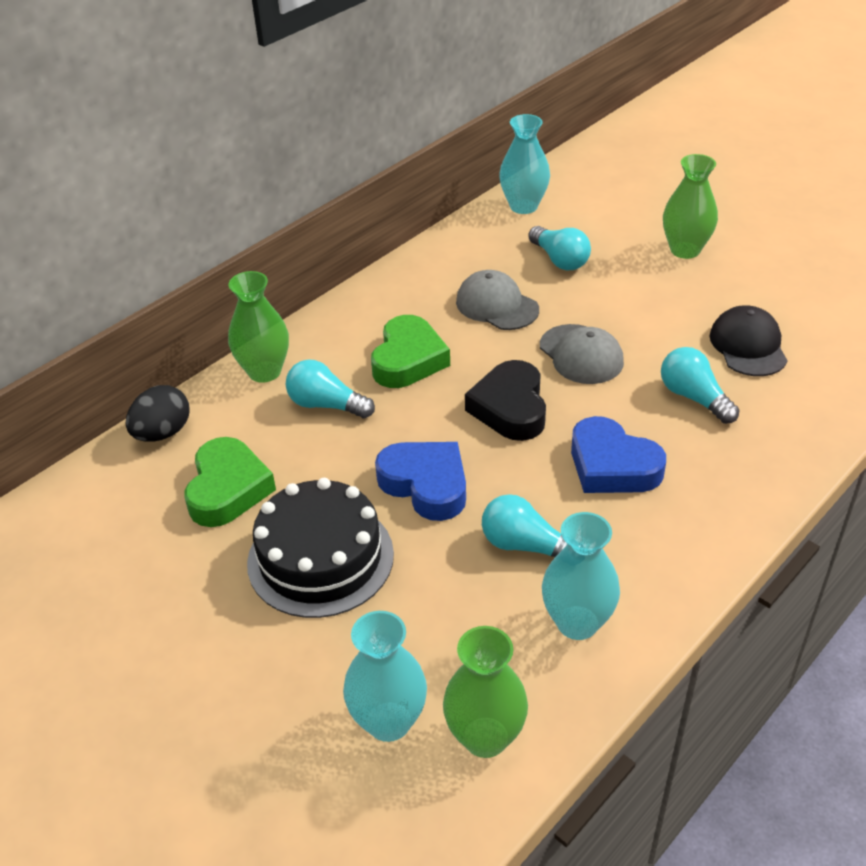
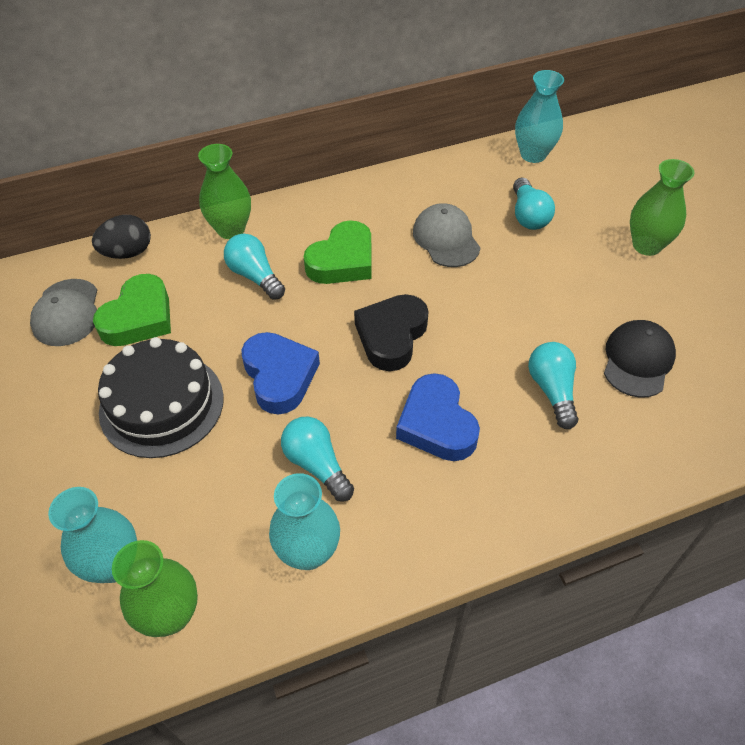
camera: 25 degrees right, 10 degrees up
grey cap [540,324,624,384] -> grey cap moved to [30,279,97,346]

